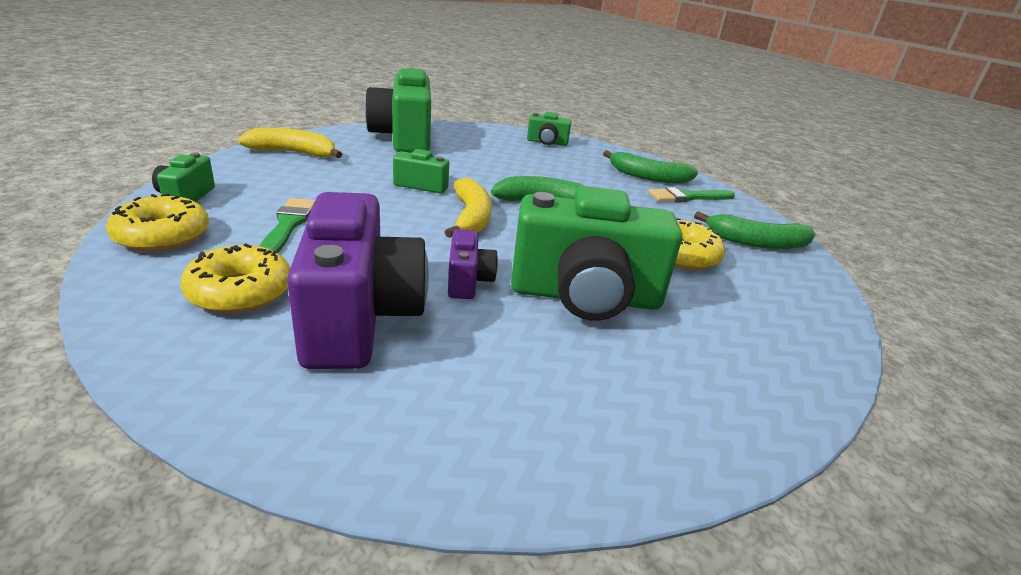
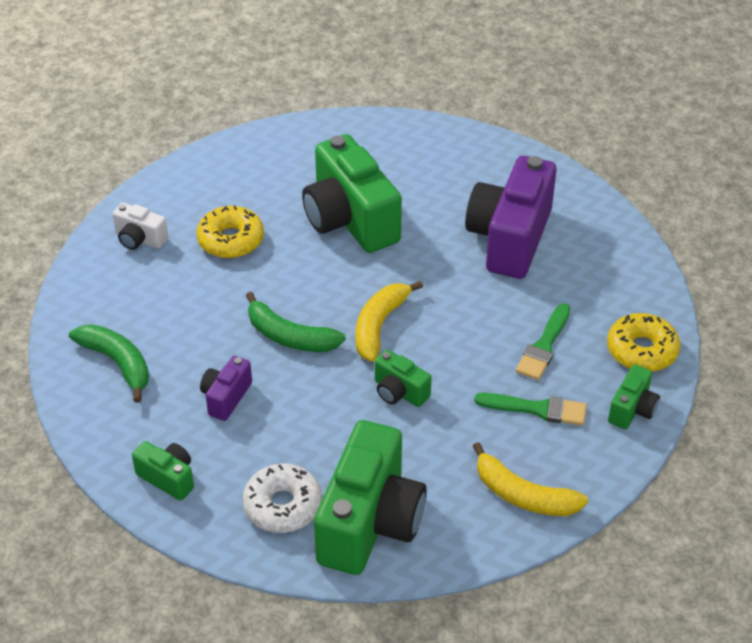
camera: 150 degrees left, 15 degrees up
yellow donut [180,243,290,314] -> none
purple camera [448,229,498,299] -> purple camera moved to [200,356,252,421]
green camera [511,186,682,321] -> green camera turned 150 degrees counterclockwise [302,134,402,253]
green brush [648,187,735,202] -> green brush moved to [474,393,587,426]
green banana [694,211,815,249] -> white camera [113,203,168,250]
none -> white donut [242,463,322,533]

